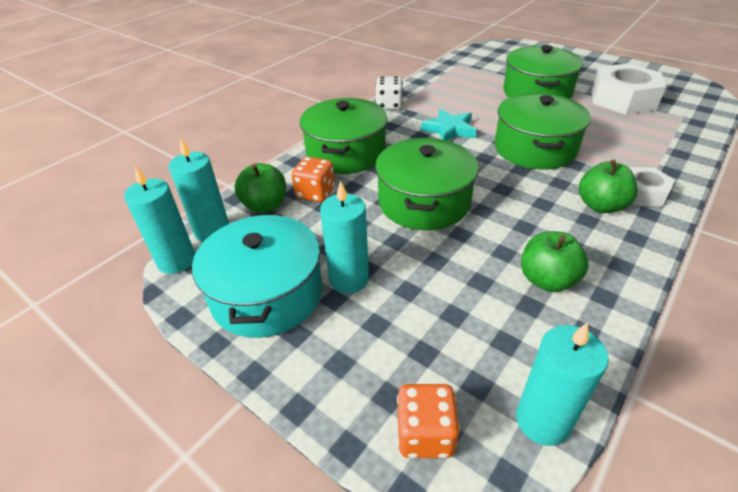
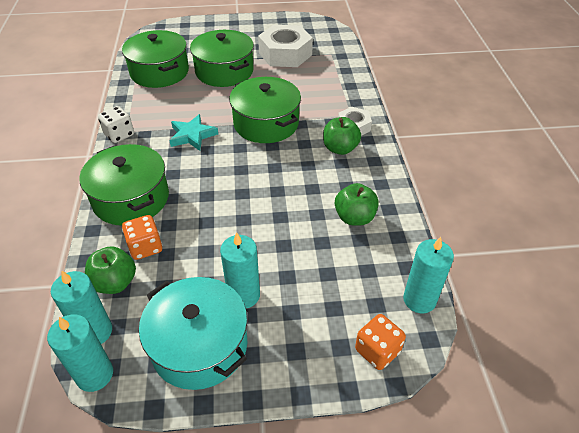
camera: 45 degrees left, 5 degrees up
green pot [375,138,479,230] -> green pot moved to [122,30,189,88]

